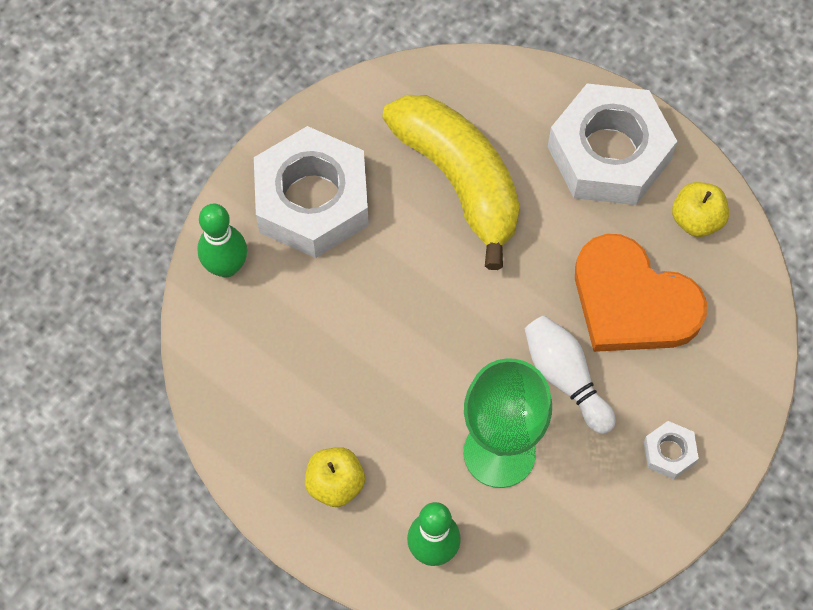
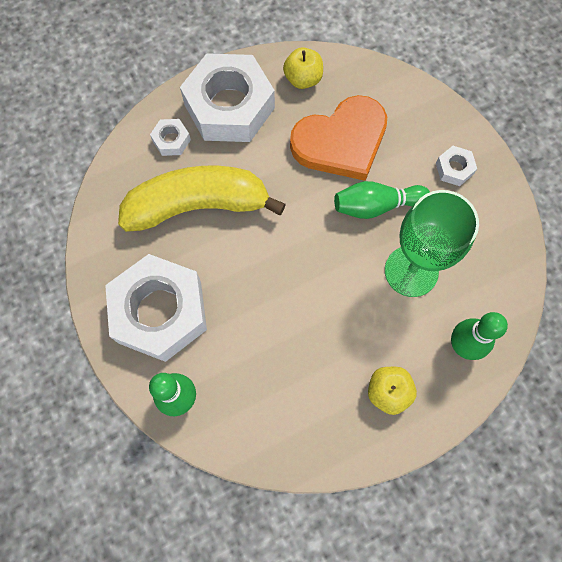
camera: 65 degrees left, 5 degrees up
white bowling pin [525,315,616,434] -> green bowling pin [334,181,430,219]
none -> white nut [150,119,191,156]

